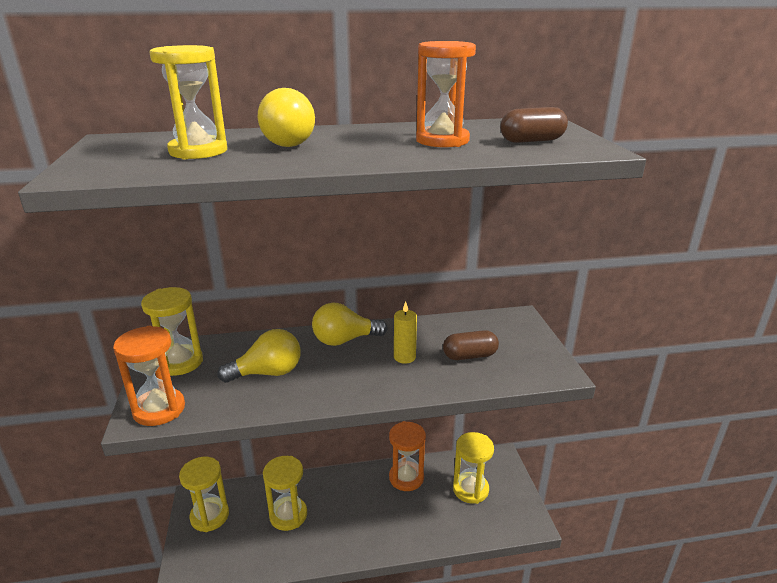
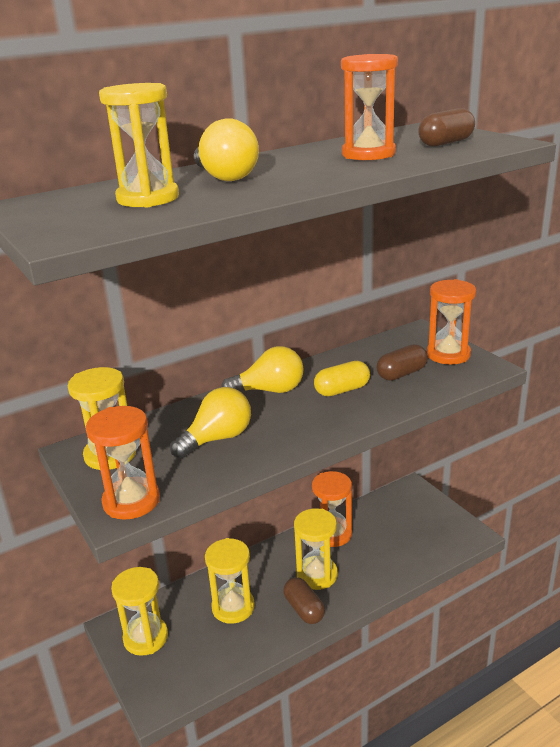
camera: 20 degrees left, 0 degrees up
yellow light bulb [312,303,388,346] -> yellow light bulb turned 150 degrees counterclockwise [222,346,304,393]
yellow candle [394,301,417,364] -> yellow capsule [314,361,370,396]
yellow hourglass [453,432,494,504] -> yellow hourglass moved to [294,508,338,590]
none -> brown capsule [283,577,325,624]
none -> orange hourglass [427,279,476,365]

